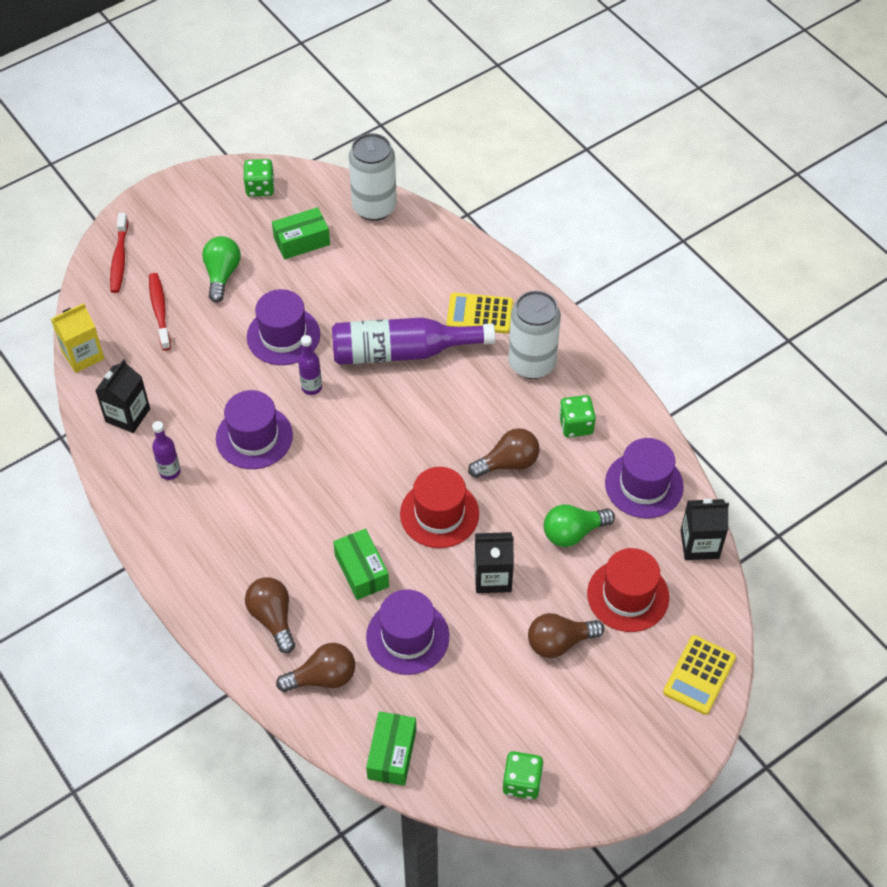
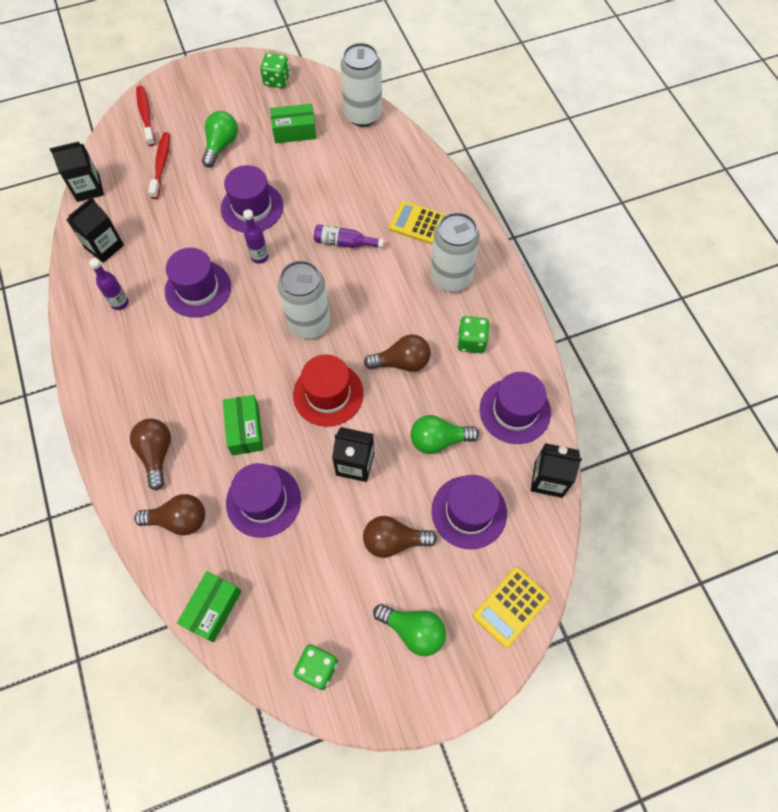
camera: 15 degrees right, 10 degrees up
yellow carton [51,303,105,373] -> black carton [50,141,104,202]
red toothbrush [110,213,128,293] -> red toothbrush turned 150 degrees clockwise [136,86,155,146]
purple bottle [332,317,495,365] -> purple bottle [314,224,384,248], size x0.49
red hat [587,548,669,632] -> purple hat [432,475,507,549]
none -> white can [278,260,330,339]
none -> green light bulb [373,604,446,656]

